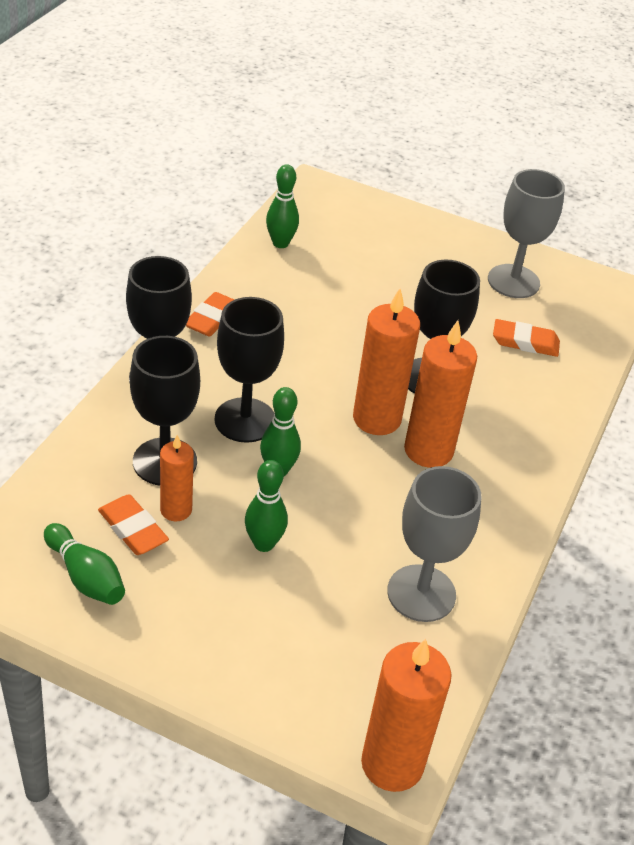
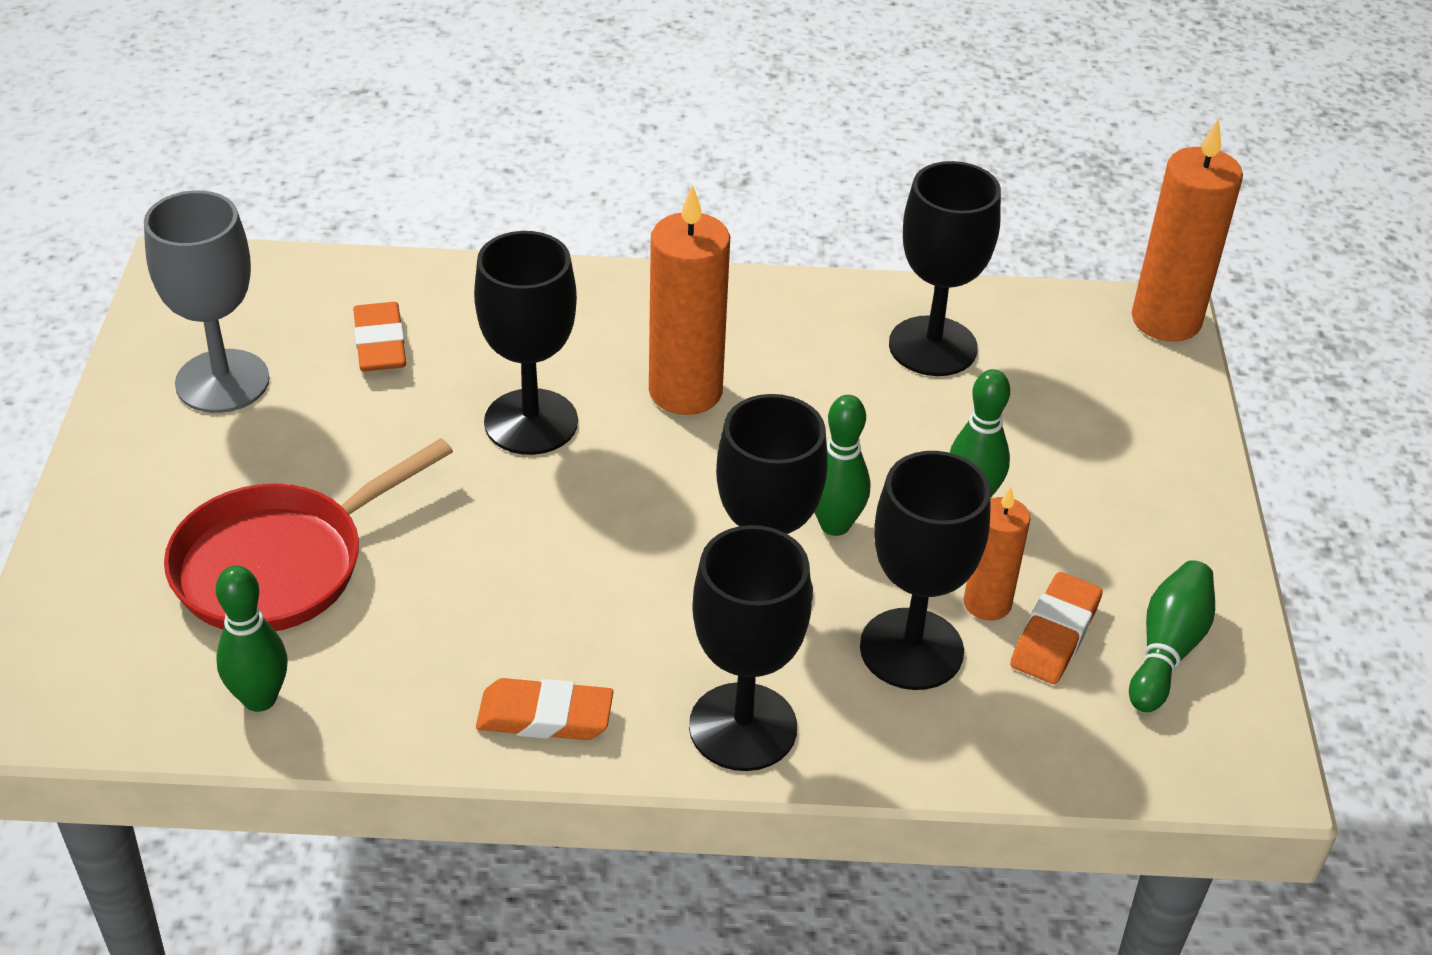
camera: 110 degrees left, 0 degrees up
orange candle [353,289,420,435] -> none
grey goblet [387,466,481,622] -> black goblet [889,161,1001,376]
none -> red pan [164,438,453,631]

